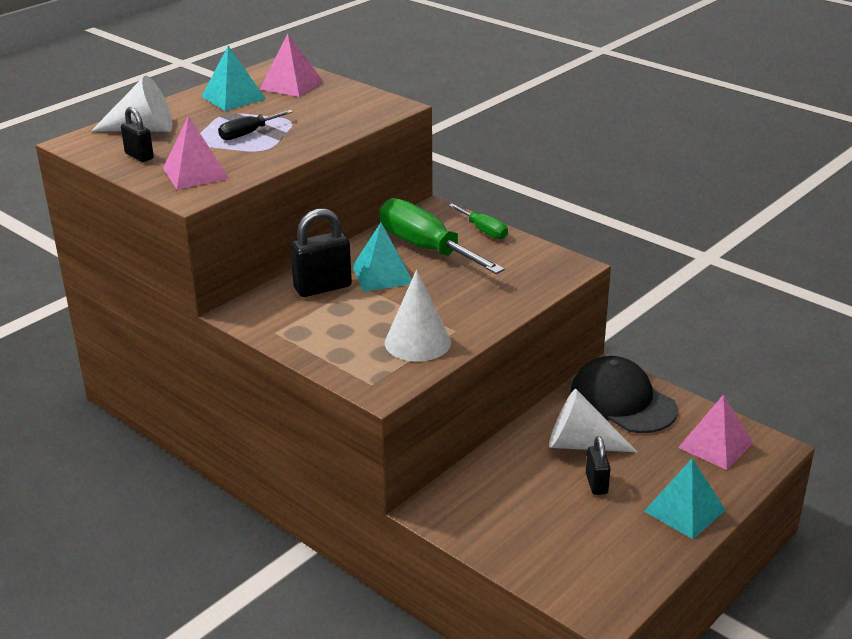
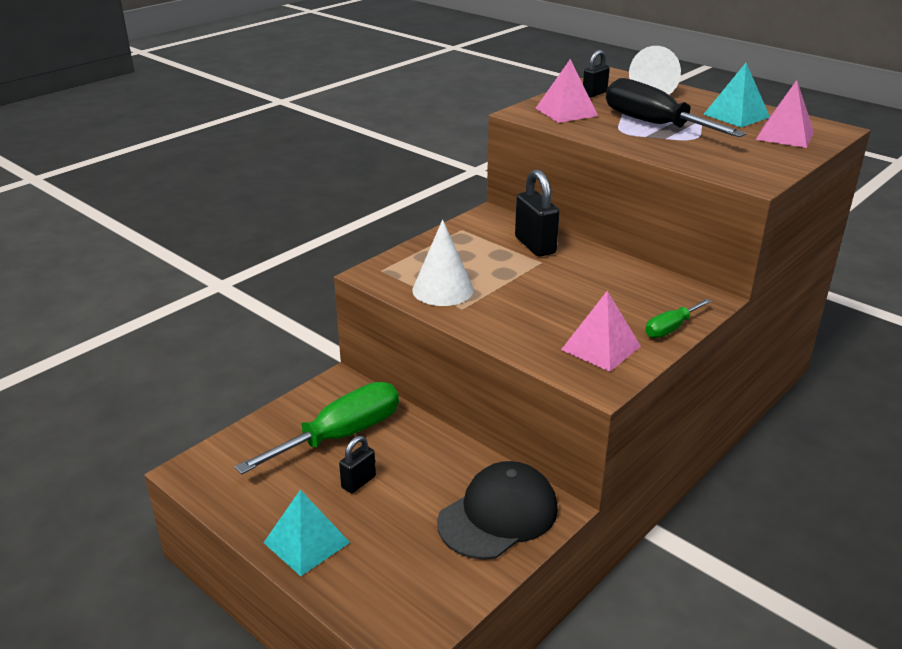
camera: 90 degrees right, 0 degrees up
black screwdriver [218,110,293,140] -> black screwdriver [606,78,746,137], size x2.01
turquoise pyramid [352,223,412,292] -> none
green screwdriver [379,198,505,274] -> green screwdriver moved to [235,382,399,474]
white cone [549,389,637,452] -> none
black padlock [586,436,611,495] -> black padlock turned 45 degrees counterclockwise [339,436,376,493]
pink pyramid [678,394,753,470] -> pink pyramid moved to [561,291,641,372]

